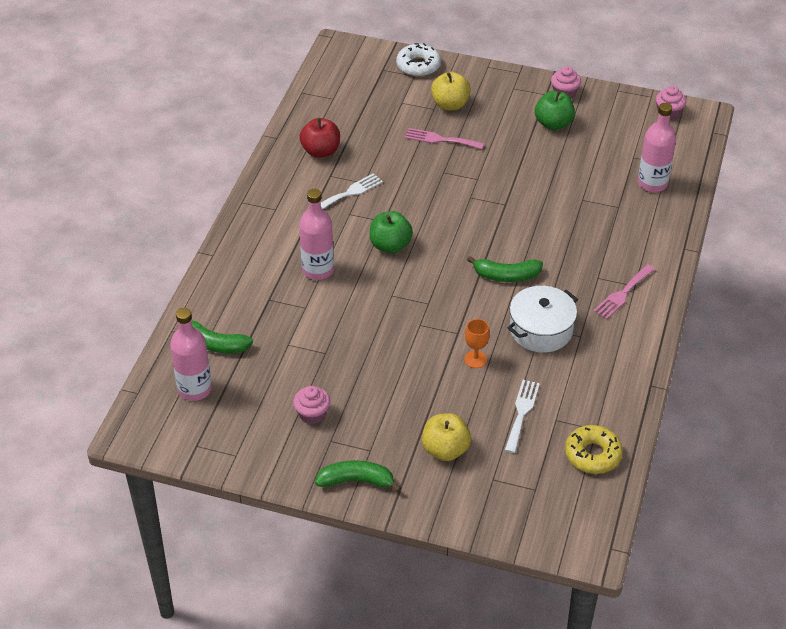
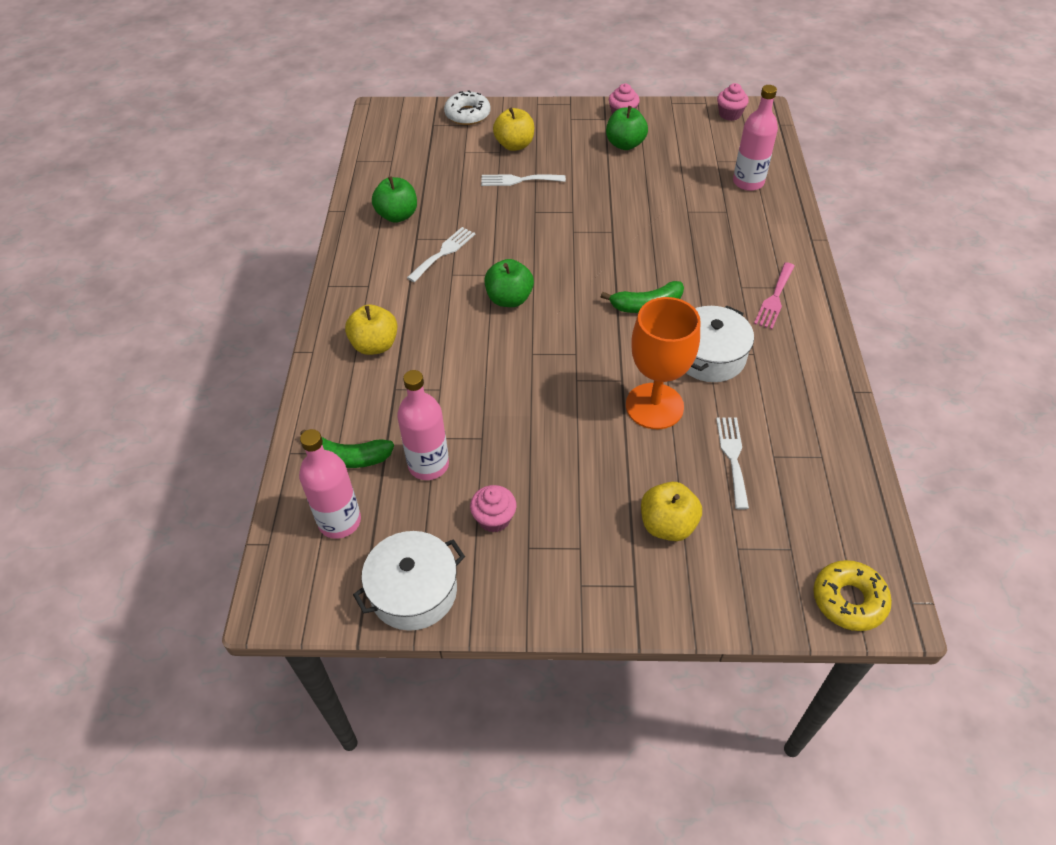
camera: 15 degrees left, 5 degrees up
red apple [299,118,340,158] -> green apple [372,176,417,223]
pink bottle [299,189,334,280] -> pink bottle moved to [397,370,449,480]
green banana [315,460,401,492] -> none
pink fork [405,128,484,149] -> white fork [481,174,566,186]
orange goblet [464,319,490,368] -> orange goblet [626,297,700,429], size x2.19
yellow donut [565,425,623,474] -> yellow donut moved to [813,560,892,631]
none -> yellow apple [345,305,397,355]
none -> white pot [353,531,465,631]

